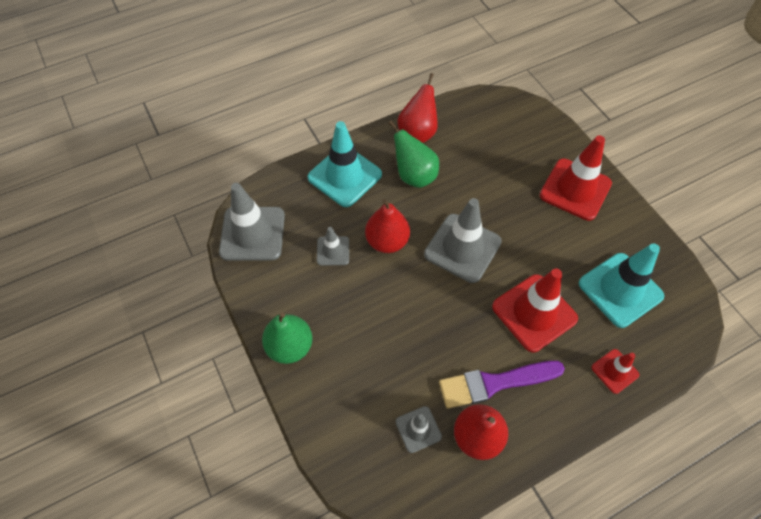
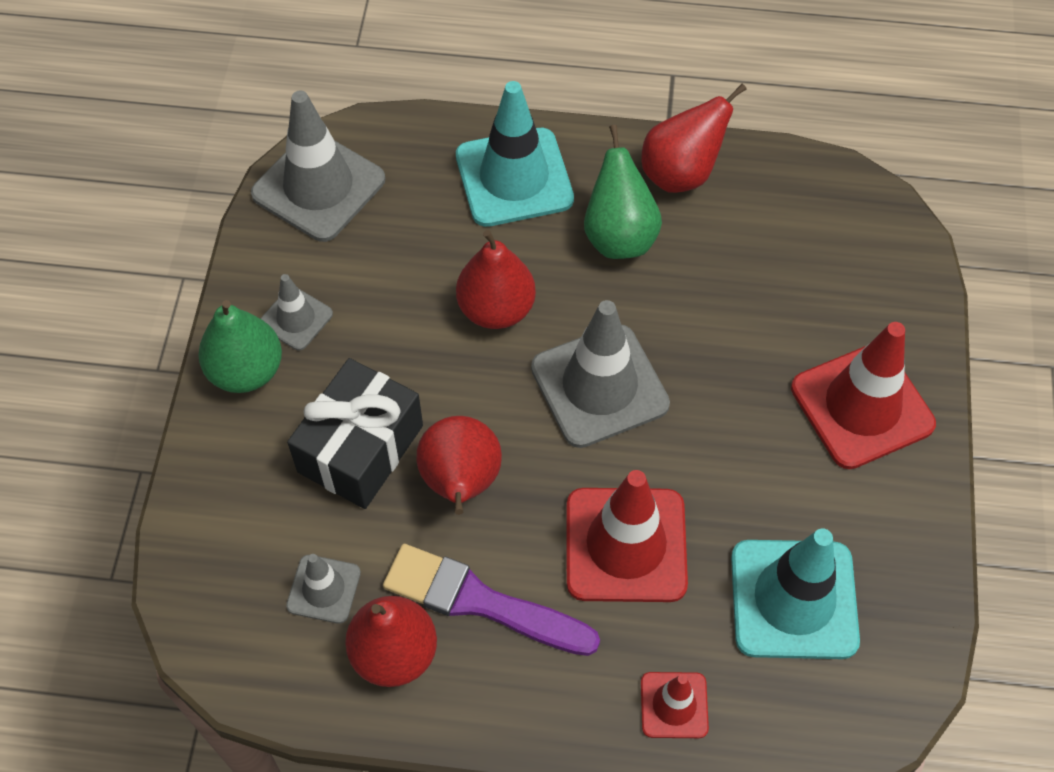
camera: 35 degrees right, 0 degrees up
grey traffic cone [317,227,349,266] -> grey traffic cone moved to [260,274,333,350]
none -> black gift [287,358,423,509]
none -> red pear [417,416,502,515]

